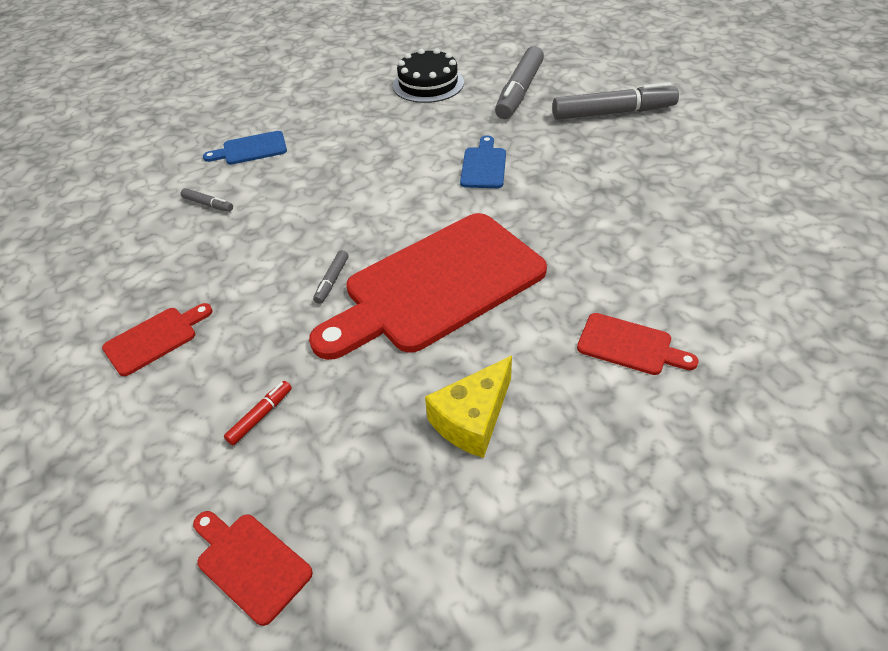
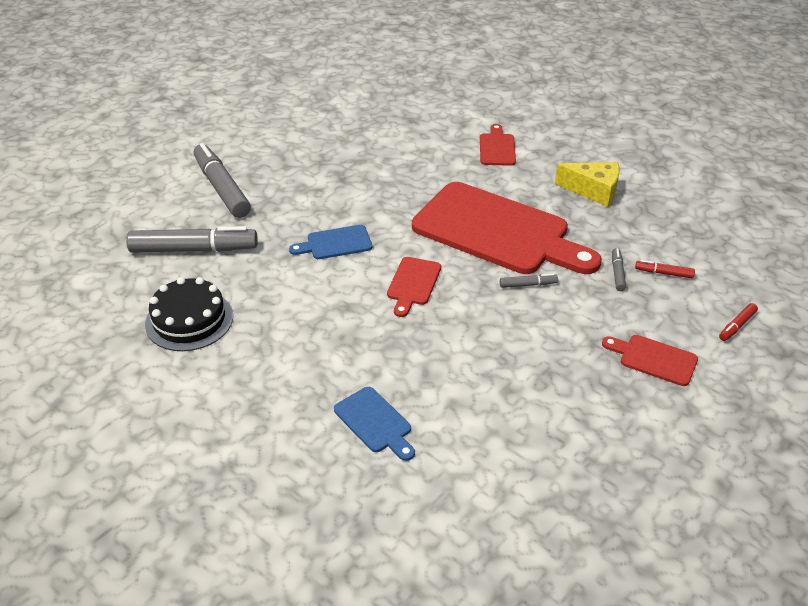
camera: 115 degrees left, 5 degrees down
grey marker [181,188,233,212] -> grey marker moved to [612,248,626,291]
red cutting board [193,511,313,626] -> red cutting board moved to [387,257,441,317]
none -> red marker [719,303,758,341]

